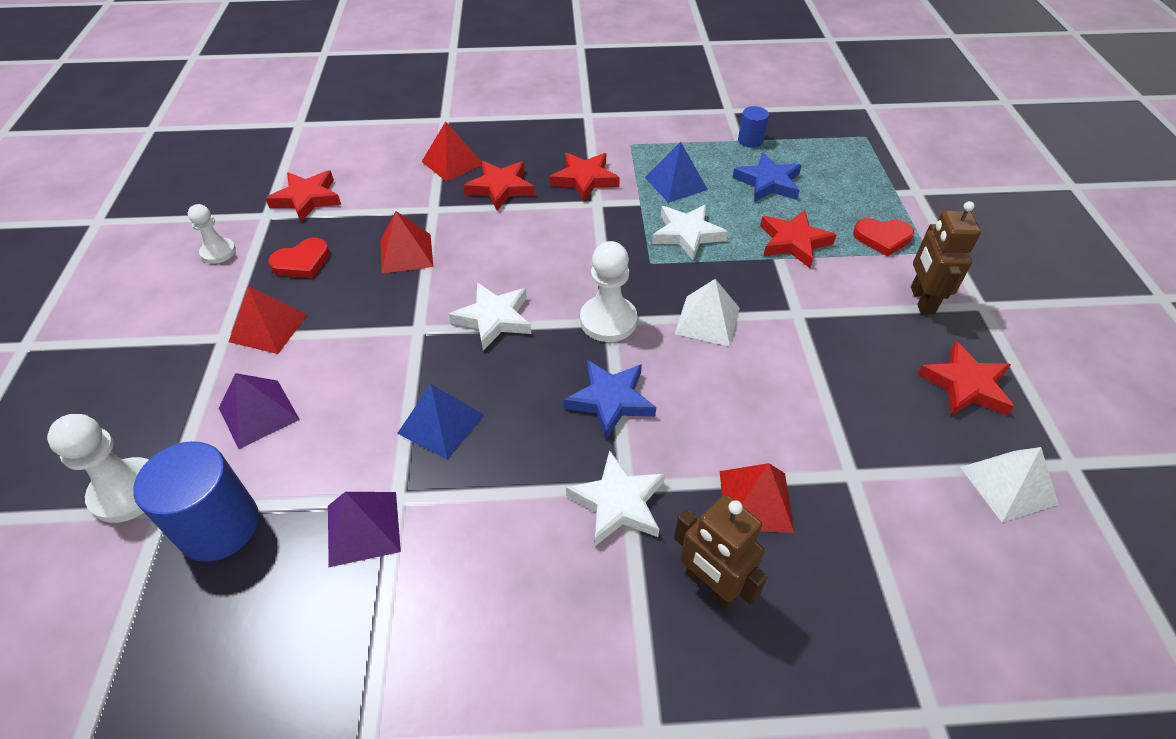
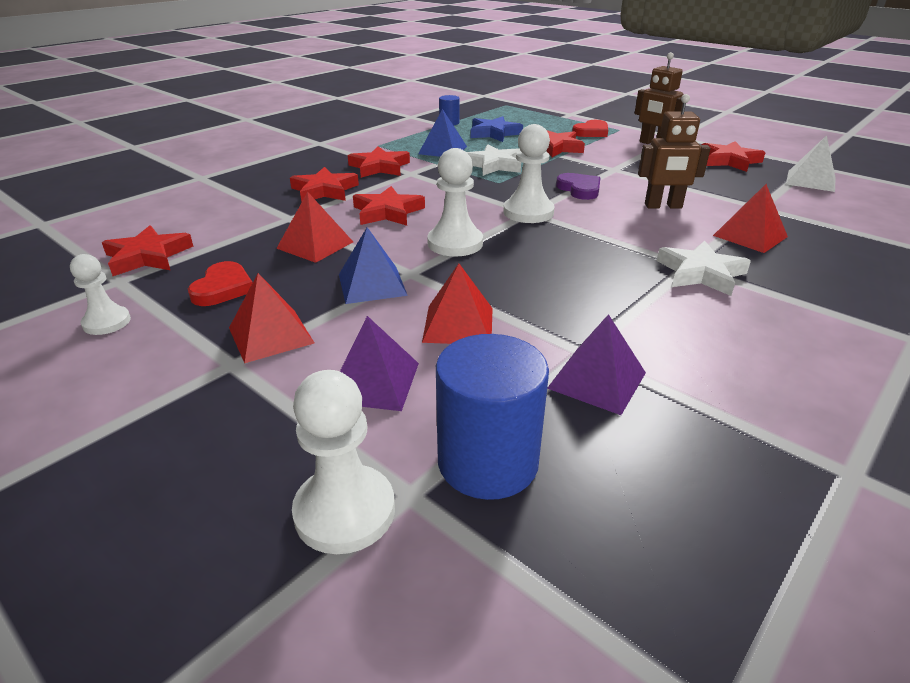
camera: 45 degrees left, 15 degrees down
blue pyramid [397,384,484,460] -> blue pyramid moved to [339,227,408,304]
red pyramid [422,121,482,182] -> red pyramid moved to [422,264,493,344]
white star [449,282,531,351] -> white pawn [427,148,483,257]
blue star [564,360,656,440] -> none
brown robot [674,494,768,610] -> brown robot moved to [638,94,710,209]
white pyramid [675,279,740,346] -> purple heart [556,173,600,200]
none -> red star [353,186,425,226]

